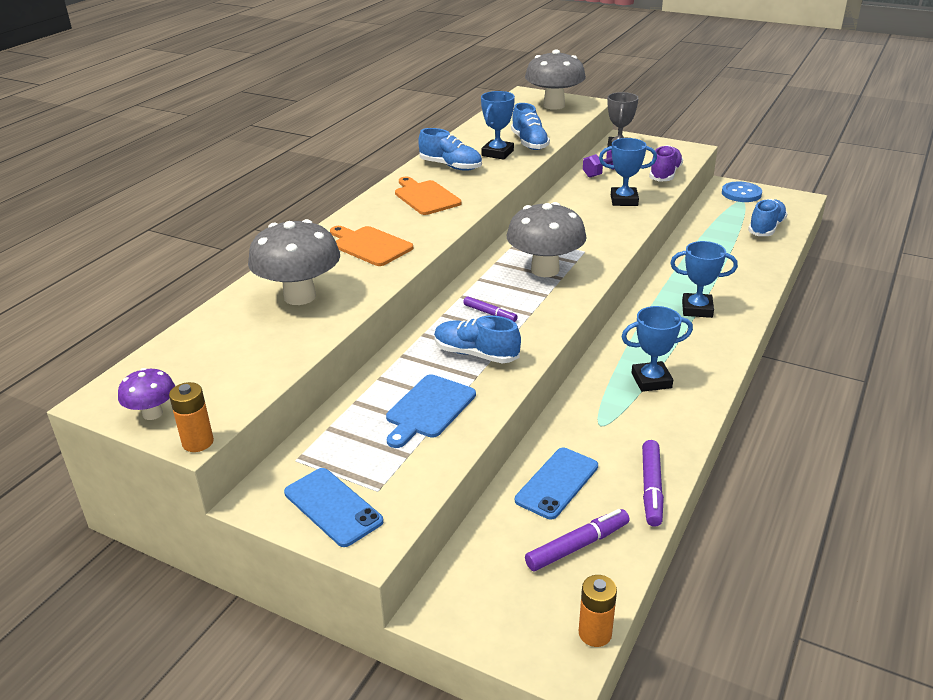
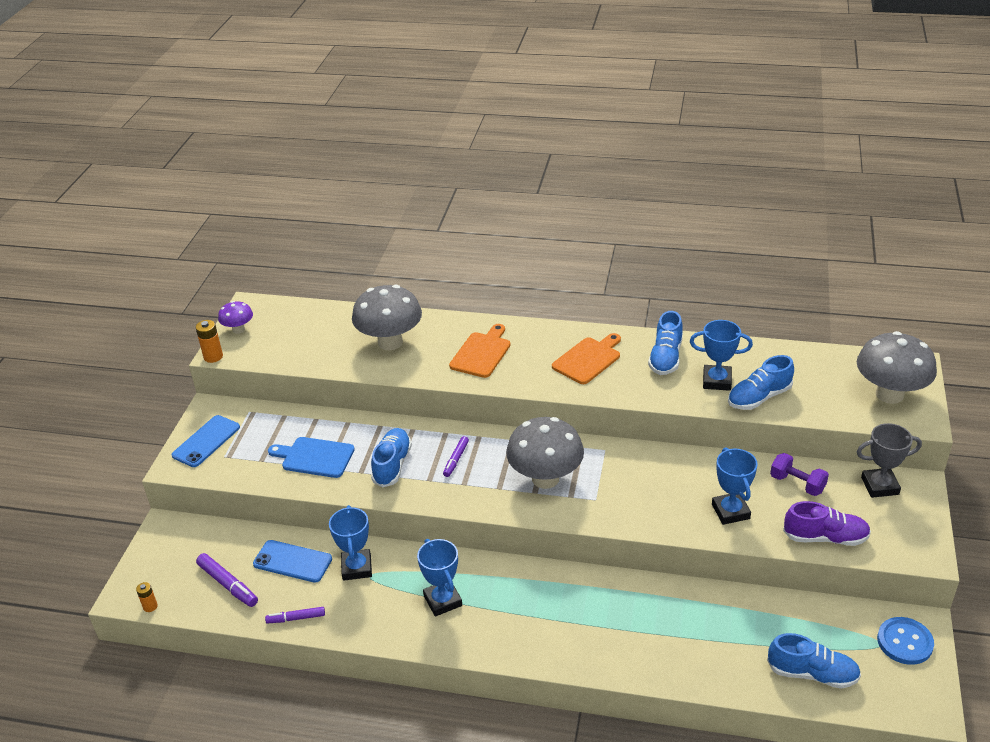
camera: 75 degrees right, 5 degrees up
orange battery [579,575,617,647] -> orange battery [136,582,158,612], size x0.65
purple marker [642,440,664,527] -> purple marker [265,607,325,623], size x0.66
blue trophy [670,241,738,318] -> blue trophy moved to [329,505,372,581]

